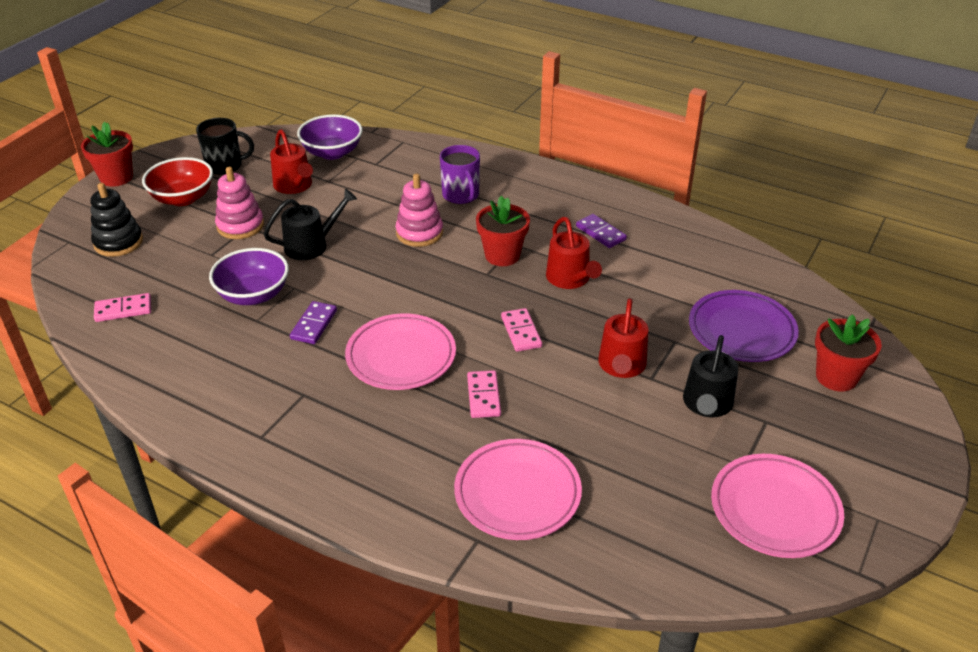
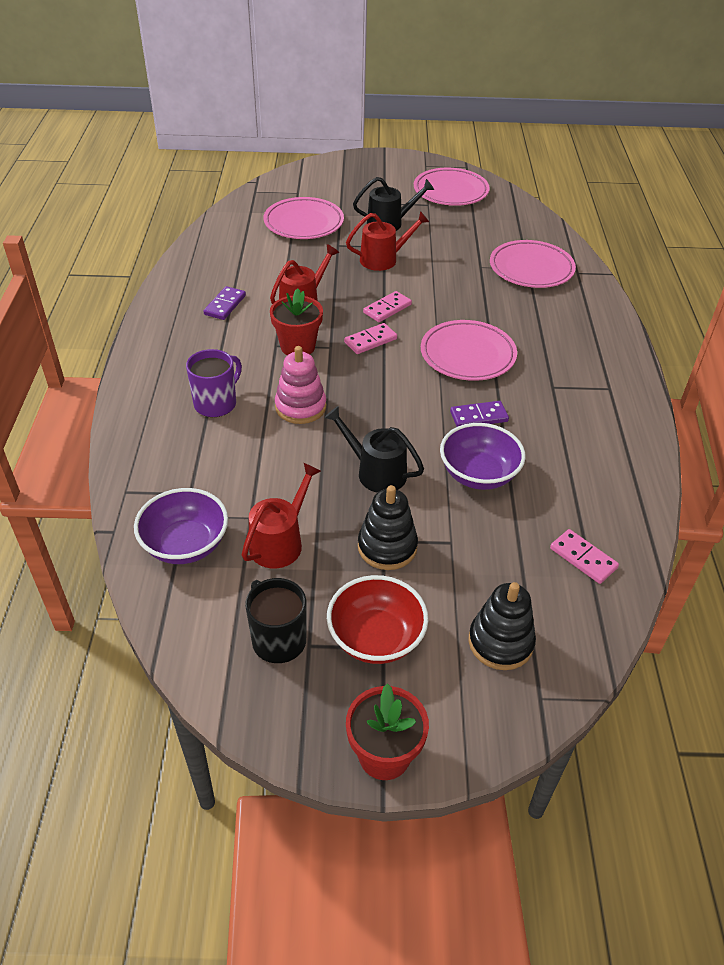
camera: 120 degrees left, 5 degrees up
pink stacking toy [215,167,264,239] -> black stacking toy [358,485,418,570]
pink domino [467,370,501,418] -> pink domino moved to [344,323,397,354]
purple plate [689,290,799,362] -> pink plate [263,197,344,239]
red flower pot [815,314,882,391] -> none

